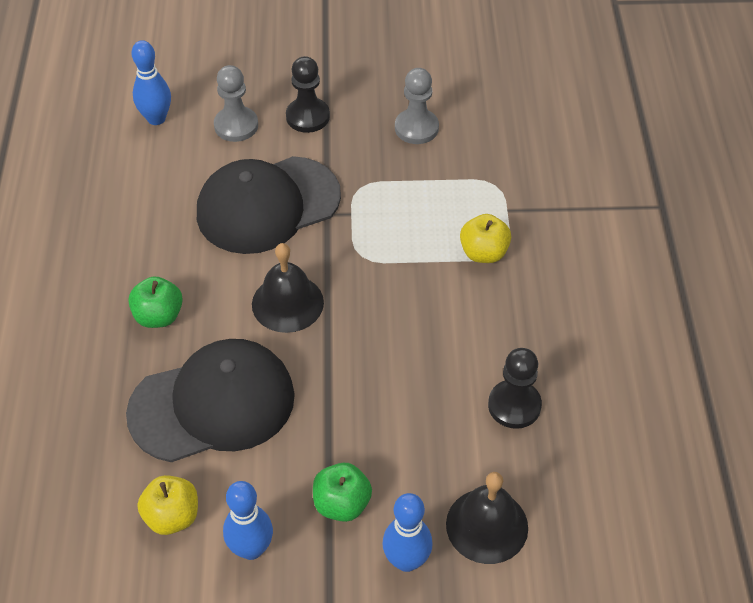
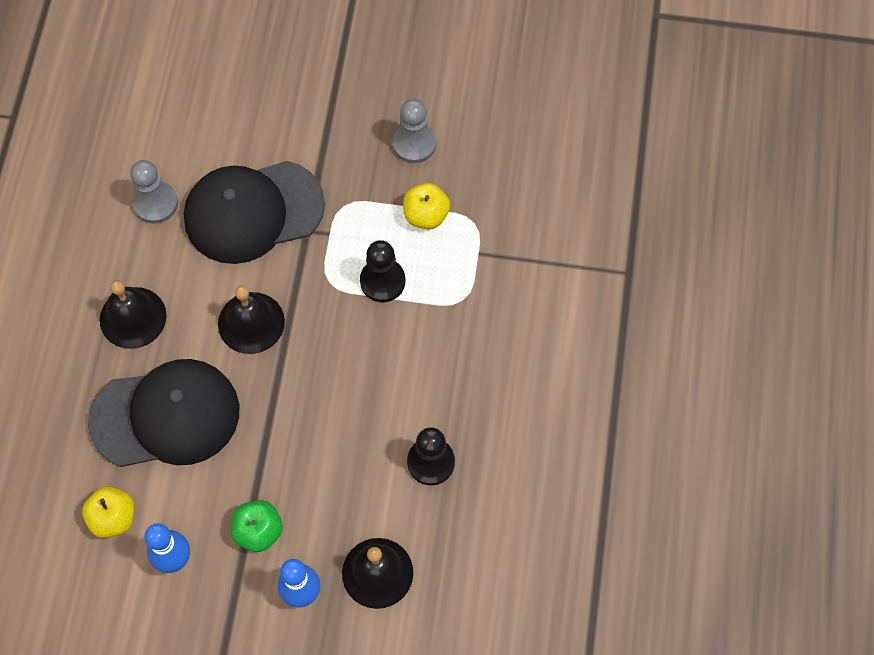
camera: 10 degrees right, 15 degrees up
green apple [128,276,183,328] -> black bell [100,280,167,349]
blue bowling pin [132,40,171,125] -> none
grey pawn [214,65,258,142] -> grey pawn moved to [130,160,178,224]
black pawn [286,56,330,133] -> black pawn moved to [360,240,405,302]
yellow apple [460,214,511,263] -> yellow apple moved to [403,183,450,230]

